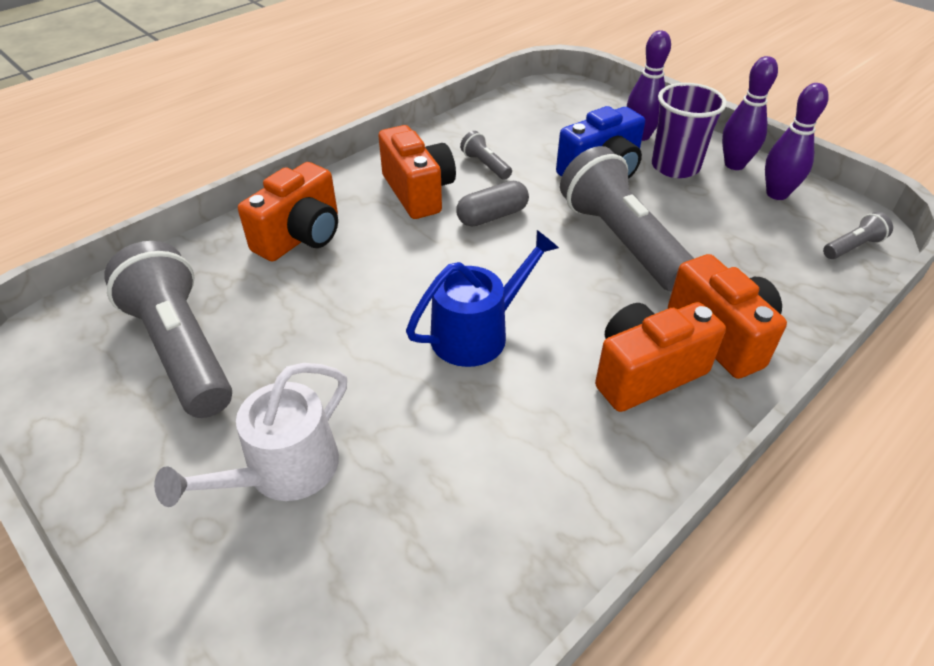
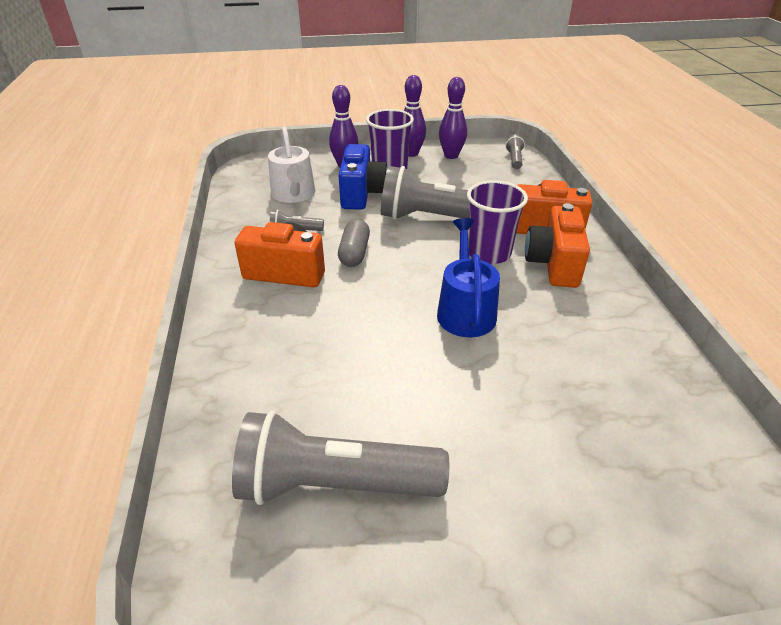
camera: 55 degrees left, 5 degrees down
white watering can [154,363,347,507] -> white watering can moved to [268,127,315,203]
orange camera [238,162,338,262] -> none
none -> purple cup [467,180,528,264]

